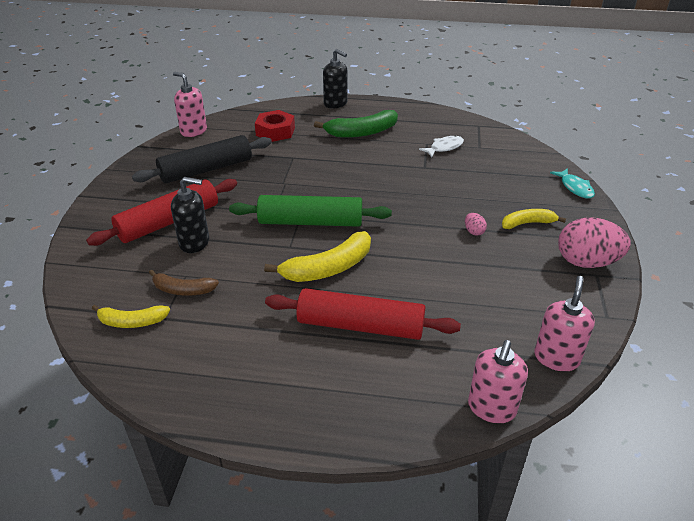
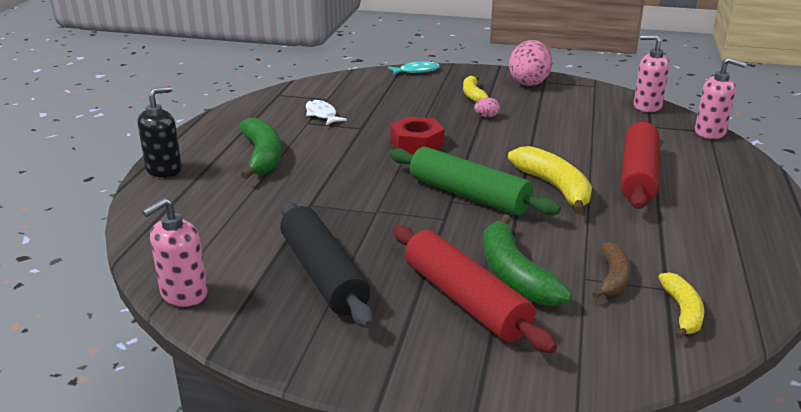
camera: 85 degrees left, 10 degrees down
black soap dispenser [171,177,209,253] -> green banana [484,214,572,306]
green rolling pin [229,195,392,227] -> green rolling pin turned 60 degrees counterclockwise [390,147,561,216]
red nut [255,110,295,142] -> red nut moved to [390,116,444,154]

